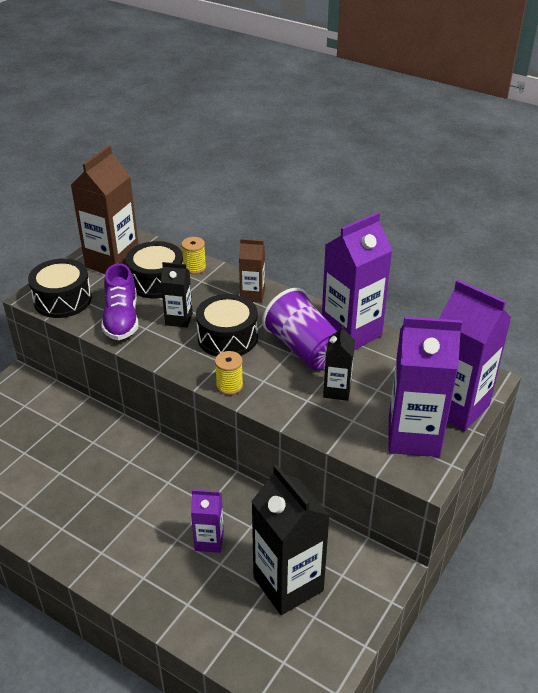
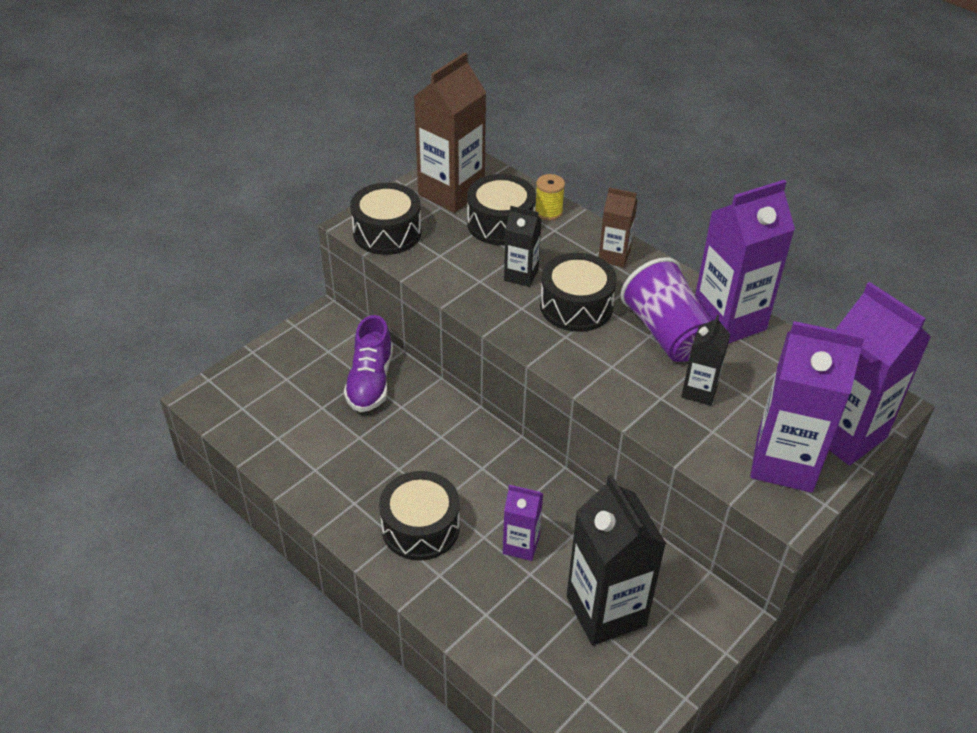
camera: 10 degrees right, 5 degrees up
purple shoe [101,263,139,340] -> purple shoe moved to [344,315,393,412]
yellow spool [215,351,243,395] -> none
none -> black drum [379,471,460,561]

